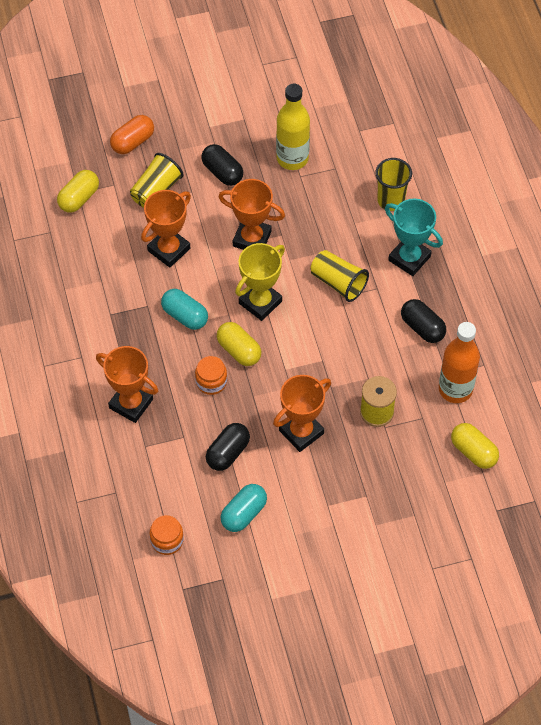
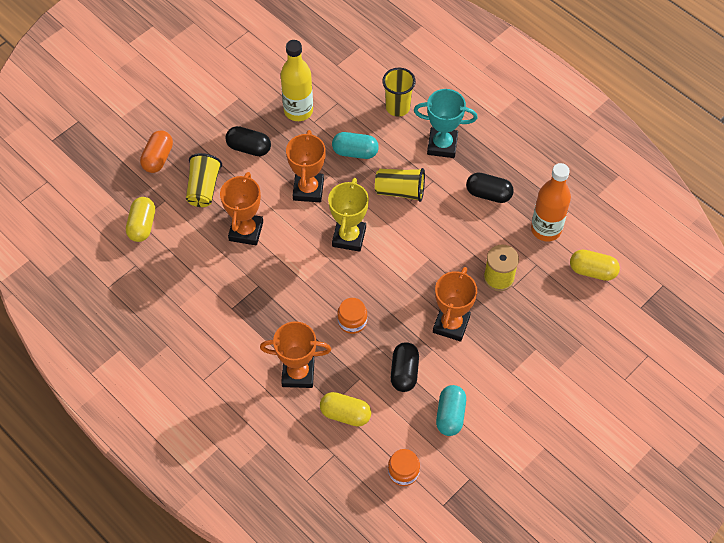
camera: 30 degrees left, 0 degrees up
turquoise capsule [161,289,208,330] -> turquoise capsule moved to [332,132,379,159]
yellow capsule [217,322,261,366] -> yellow capsule moved to [320,392,371,426]
orange trophy [218,179,285,250] -> orange trophy turned 75 degrees counterclockwise [286,130,326,202]

